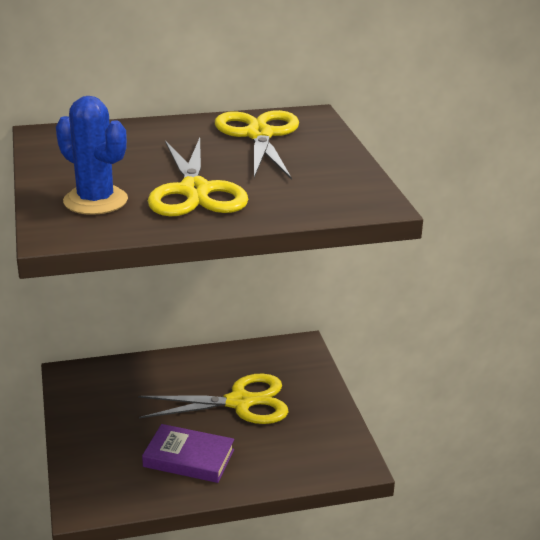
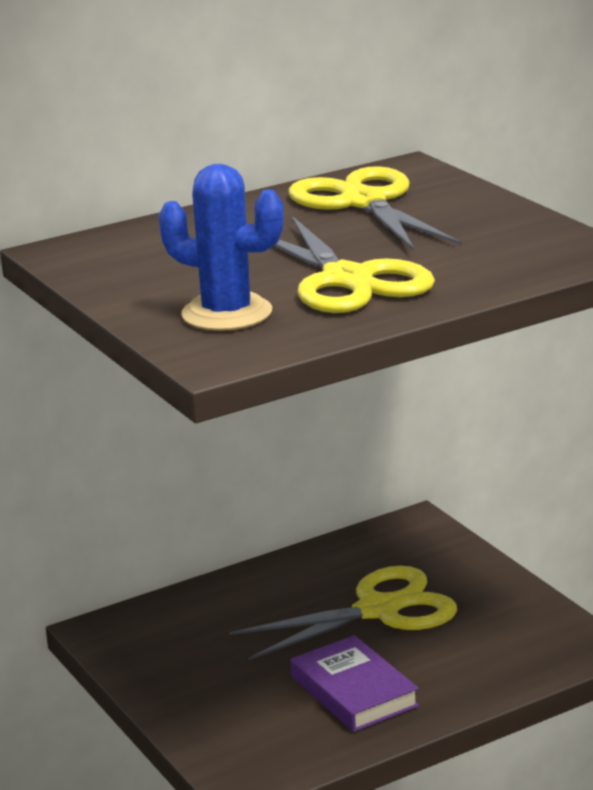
camera: 15 degrees left, 5 degrees down
purple book [142,424,234,483] -> purple book turned 60 degrees clockwise [290,635,419,732]

